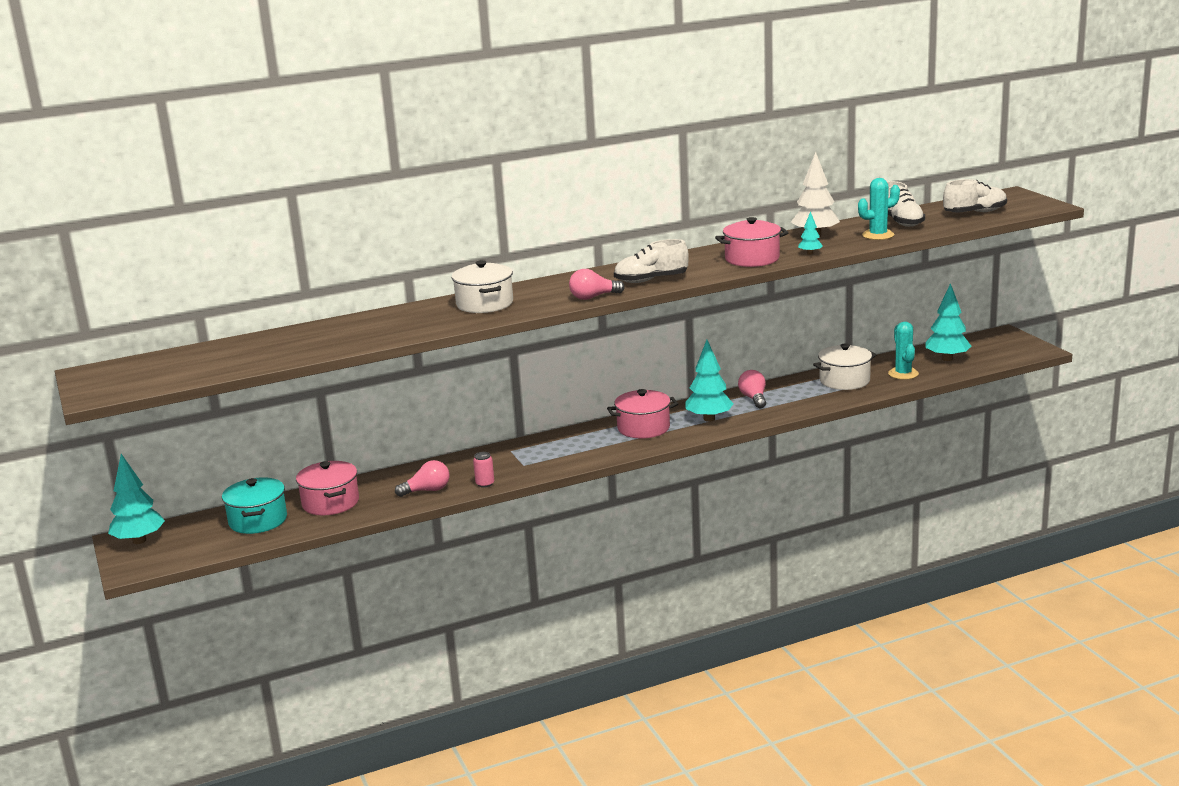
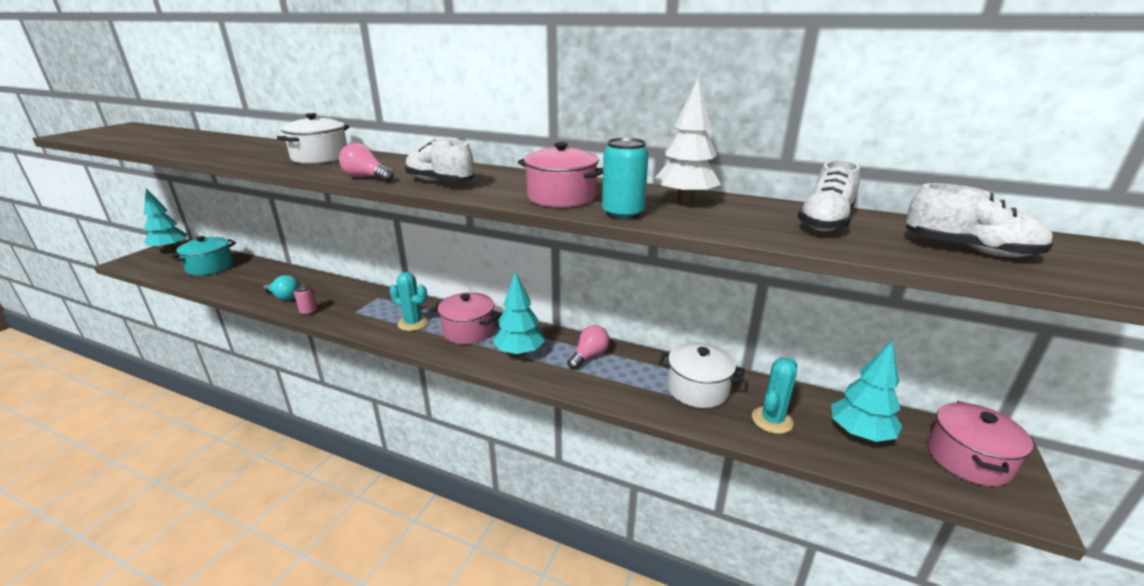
camera: 45 degrees right, 5 degrees up
pink pot [296,461,359,515] -> pink pot moved to [928,401,1033,486]
pink light bulb [395,460,449,497] -> turquoise light bulb [263,275,300,300]
turquoise tree [798,211,823,255] -> turquoise can [602,138,649,220]
turquoise cactus [858,178,900,240] -> turquoise cactus moved to [389,272,429,331]

